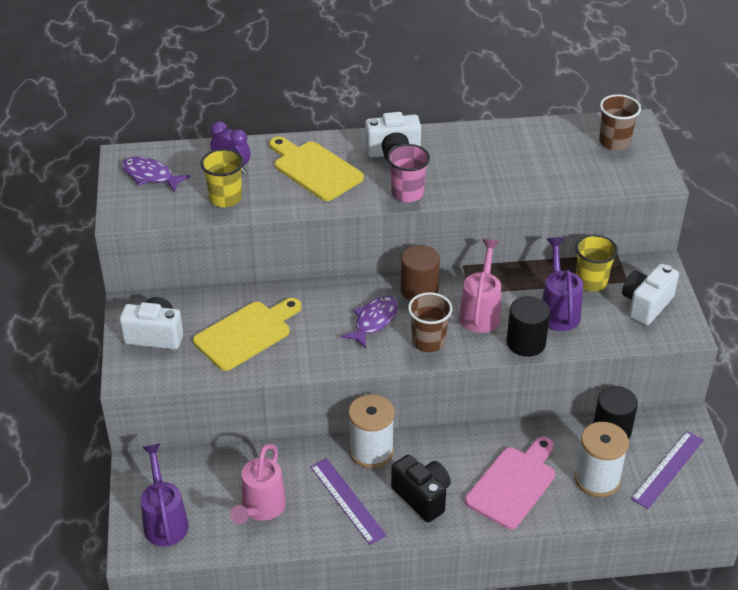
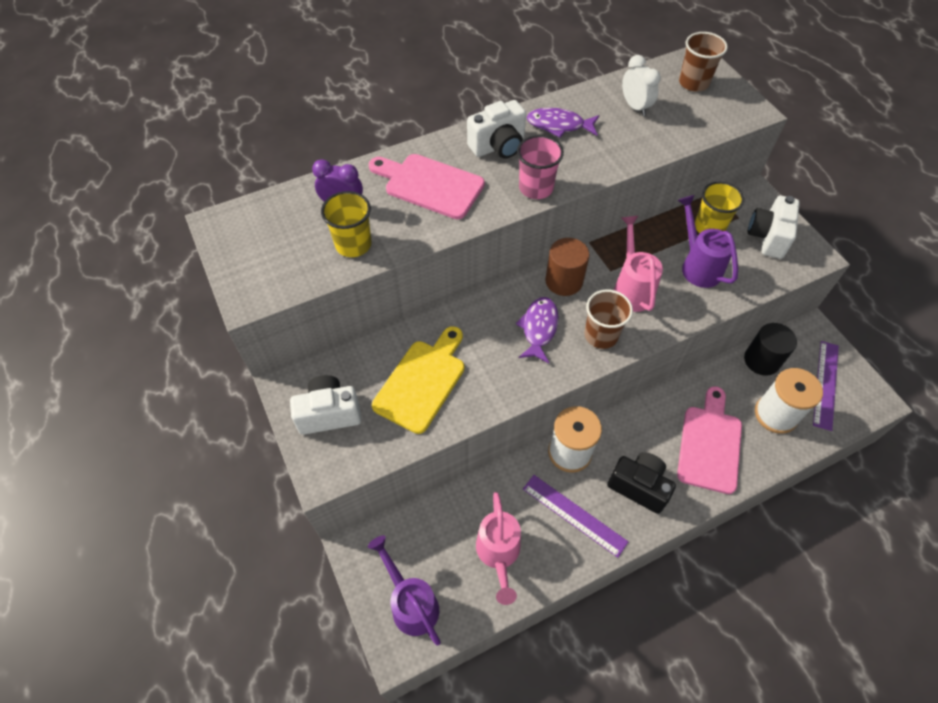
camera: 20 degrees left, 15 degrees up
purple fish [122,157,191,192] -> purple fish moved to [527,108,599,138]
yellow cutting board [269,137,364,201] -> pink cutting board [369,154,485,219]
black cylinder [507,296,550,357] -> none
none -> white clock [622,55,661,116]

